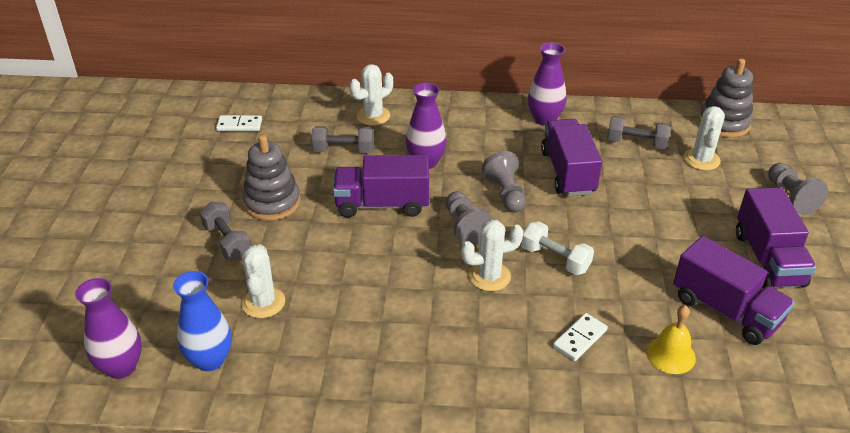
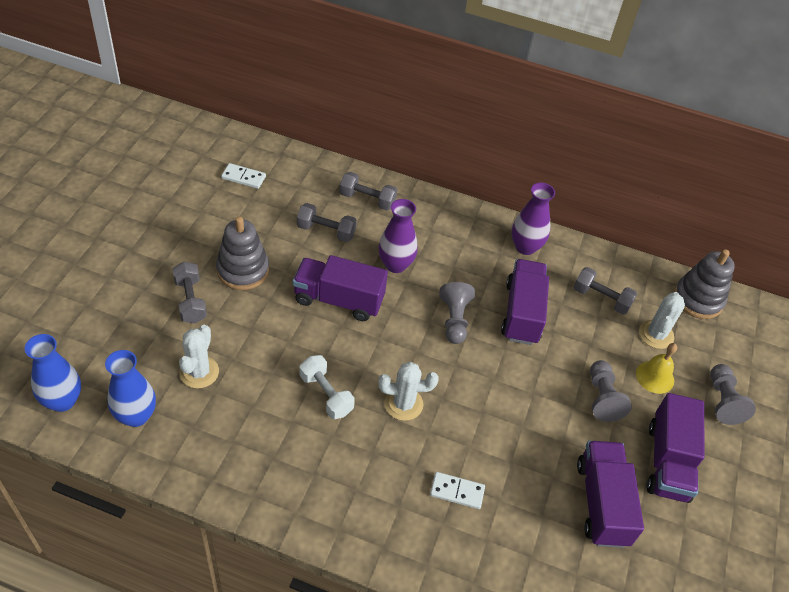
camera: 10 degrees right, 10 degrees up
purple vase [75,278,142,379] -> blue vase [25,334,81,412]
white cactus [350,64,393,125] -> grey dumbbell [340,172,397,210]
grey pawn [446,191,493,246] -> grey pawn moved to [590,360,632,422]
white dumbbell [521,221,594,275] -> white dumbbell moved to [299,355,355,419]
white domino [553,313,608,361] -> white domino turned 45 degrees clockwise [430,472,485,509]
yellow bell [646,305,696,374] -> yellow bell moved to [636,343,677,394]
purple truck [673,236,795,345] -> purple truck turned 150 degrees counterclockwise [577,441,644,548]

